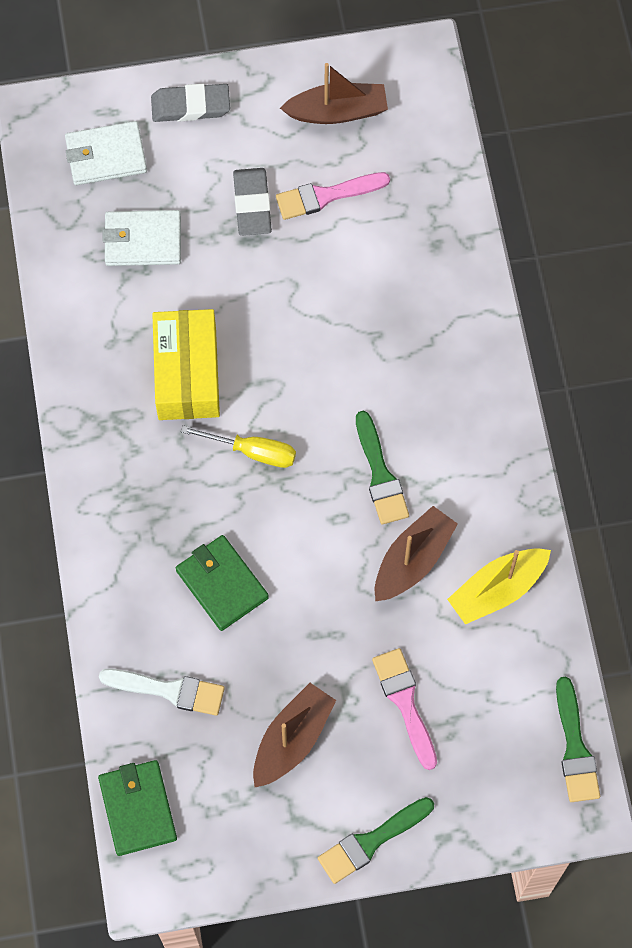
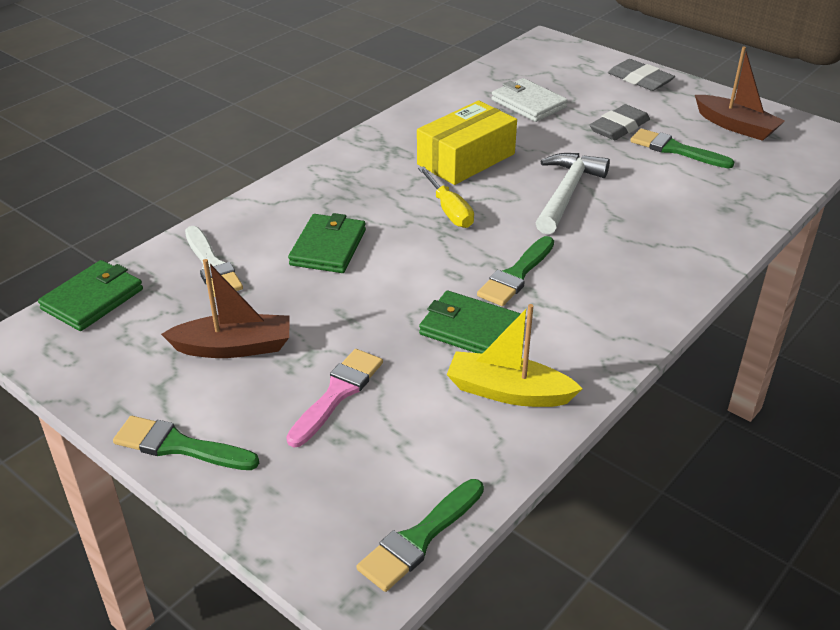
camera: 50 degrees right, 30 degrees down
white wallet [65,121,147,185] -> none
pink brush [276,172,390,220] -> green brush [630,128,735,168]
brown boat [375,506,458,602] -> green wallet [419,291,521,354]
none -> white hammer [536,153,610,235]

